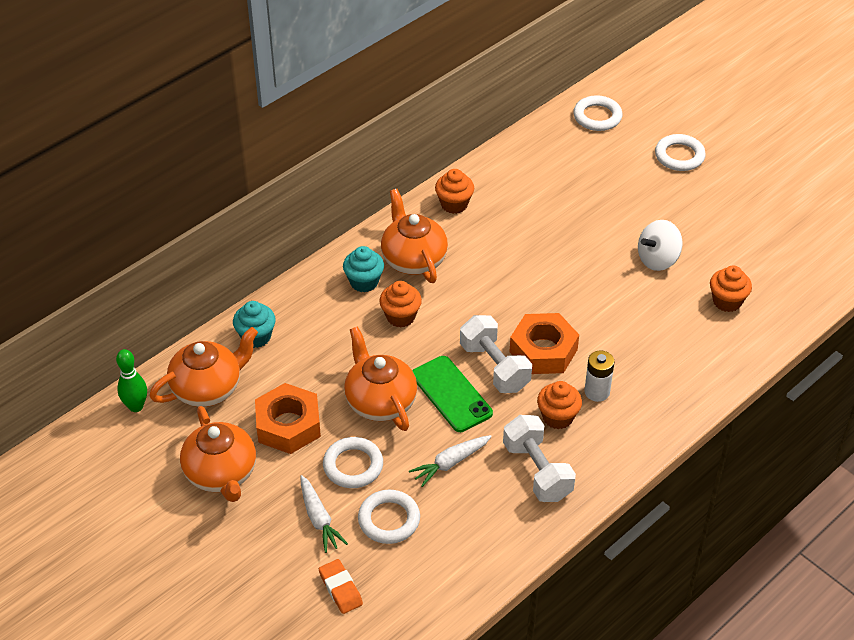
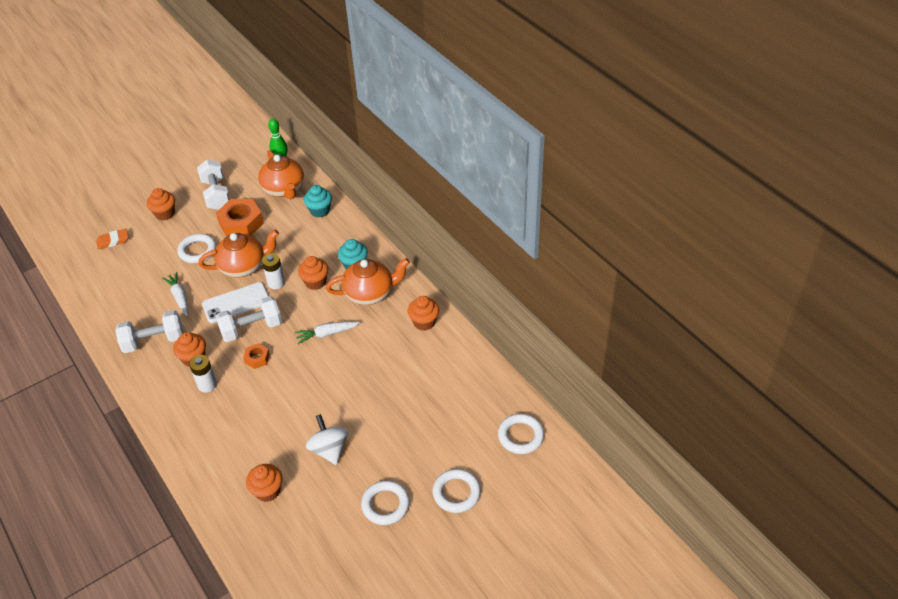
camera: 100 degrees right, 0 degrees up
orange teapot [180,406,256,502] -> white dumbbell [197,160,230,210]
white carrot [300,475,348,553] -> white carrot moved to [295,321,360,344]
white ring [358,490,420,544] -> white ring moved to [361,481,410,525]
green phone [412,356,493,432] -> white phone [202,282,269,323]
orange nut [509,313,579,374] -> orange nut [243,343,270,369], size x0.50
none -> orange cupcake [147,188,175,220]
none -> white battery [262,253,285,289]

